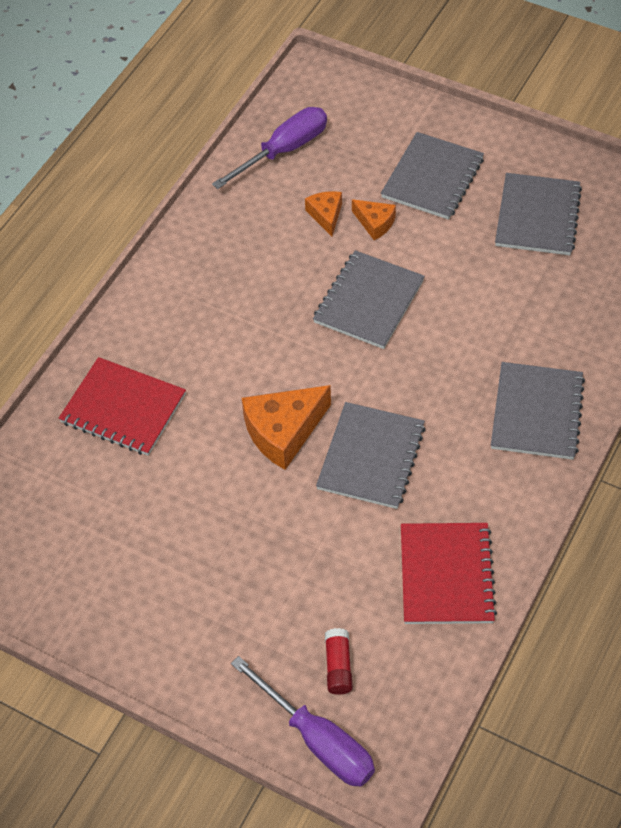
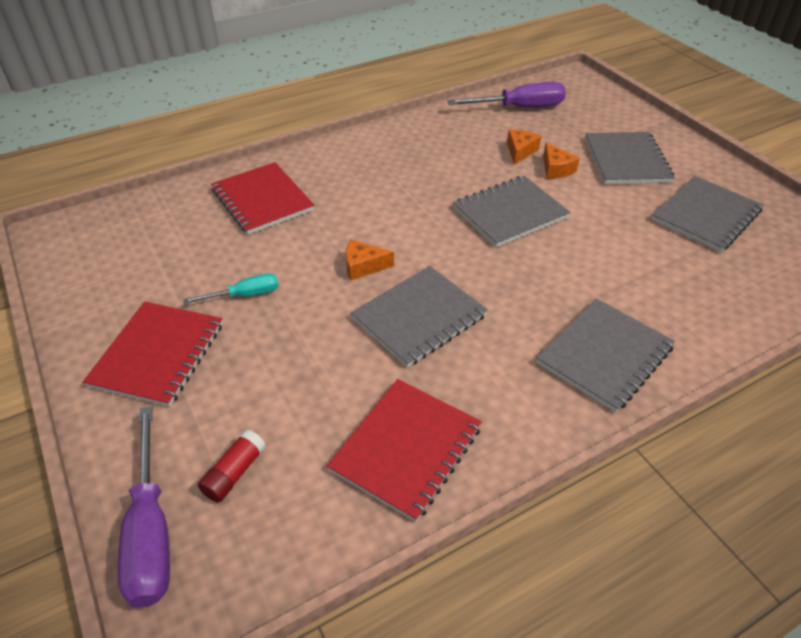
camera: 30 degrees right, 10 degrees down
orange cheese [242,385,331,470] -> orange cheese [346,240,394,280], size x0.55
grey notebook [381,132,484,220] -> grey notebook turned 60 degrees counterclockwise [585,132,675,184]
none -> red notebook [83,301,223,407]
none -> turquoise screwdriver [183,273,279,304]

